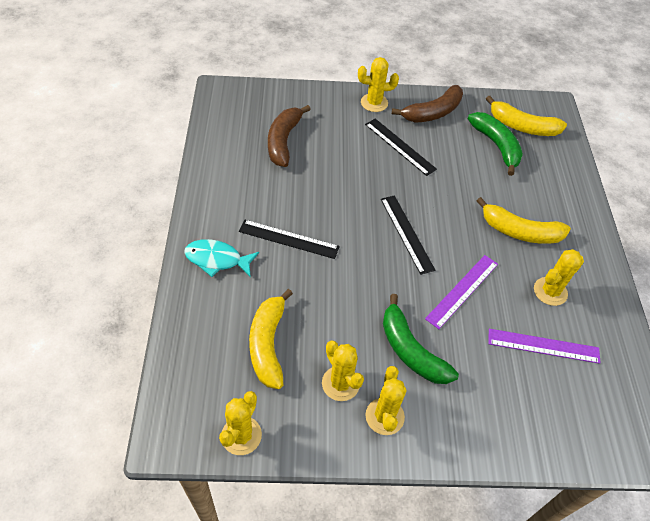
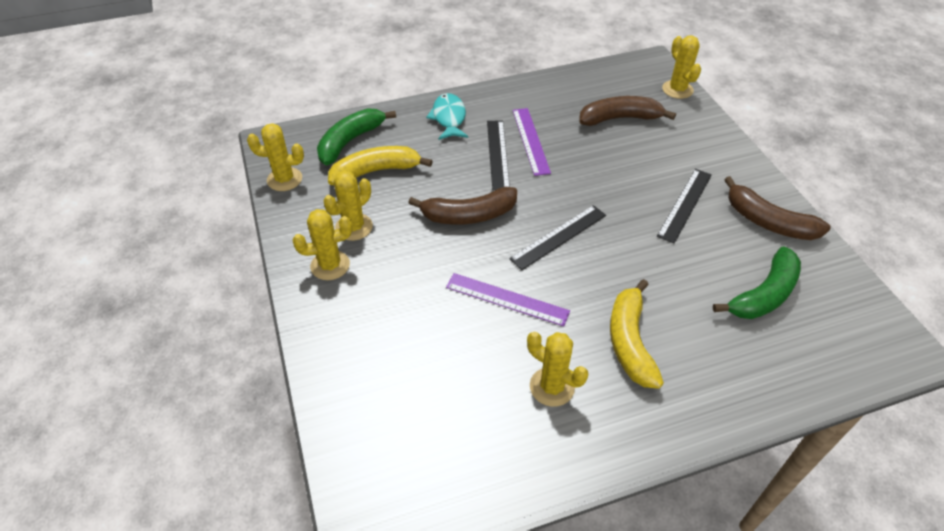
camera: 75 degrees right, 5 degrees down
yellow cactus [358,57,399,112] -> yellow cactus moved to [662,35,701,99]
green banana [383,294,459,384] -> green banana moved to [317,108,396,165]
yellow banana [486,96,567,136] -> none
purple ruler [488,329,601,364] -> purple ruler moved to [513,108,551,176]
none -> brown banana [408,187,517,225]

